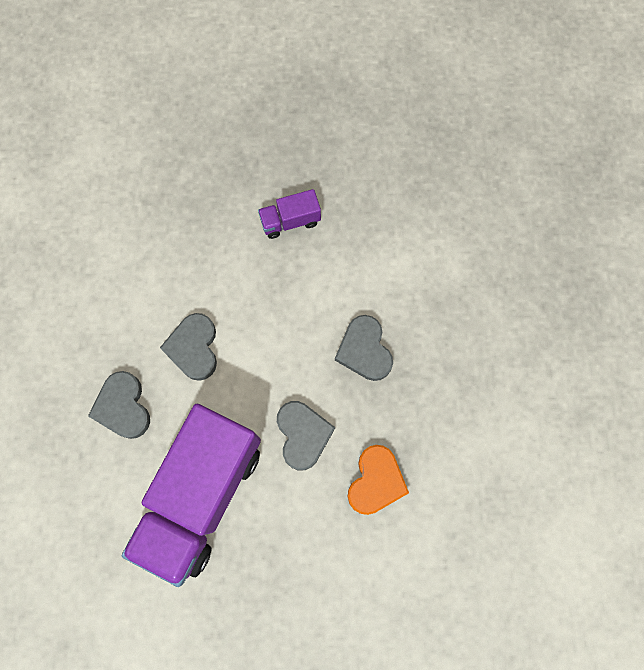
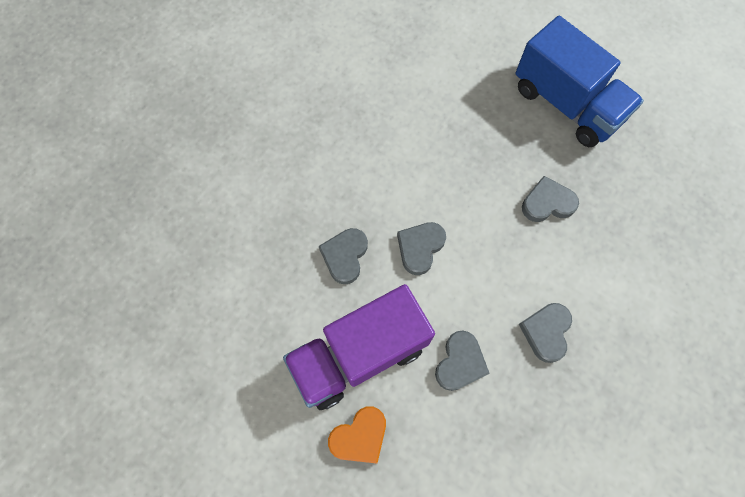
camera: 35 degrees right, 5 degrees down
purple truck [258,189,321,239] -> grey heart [522,176,579,222]
orange heart [348,445,409,515] -> orange heart moved to [328,406,386,463]
none -> blue truck [515,16,644,147]

